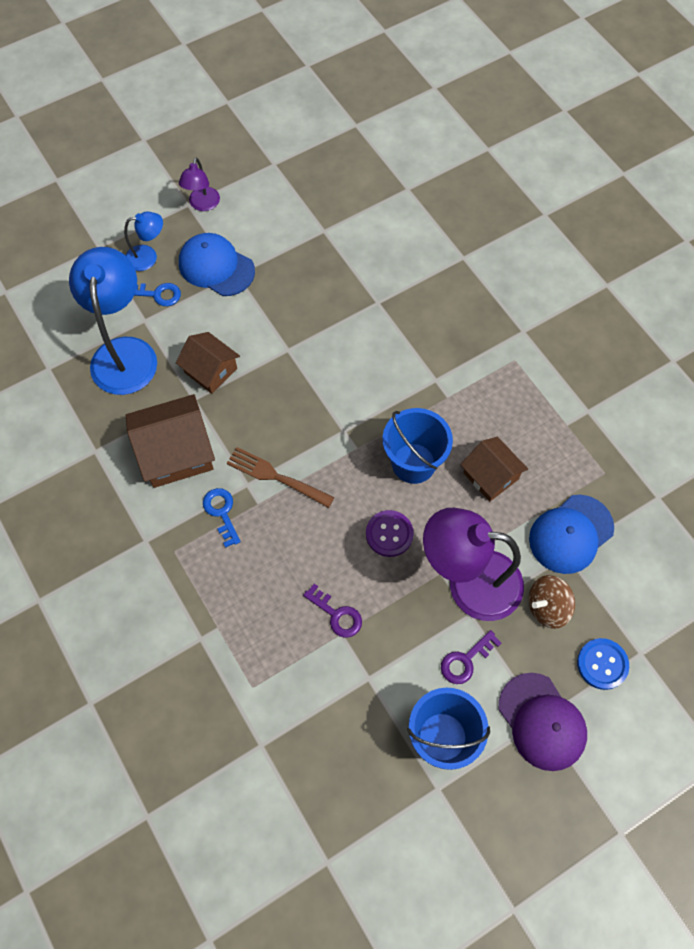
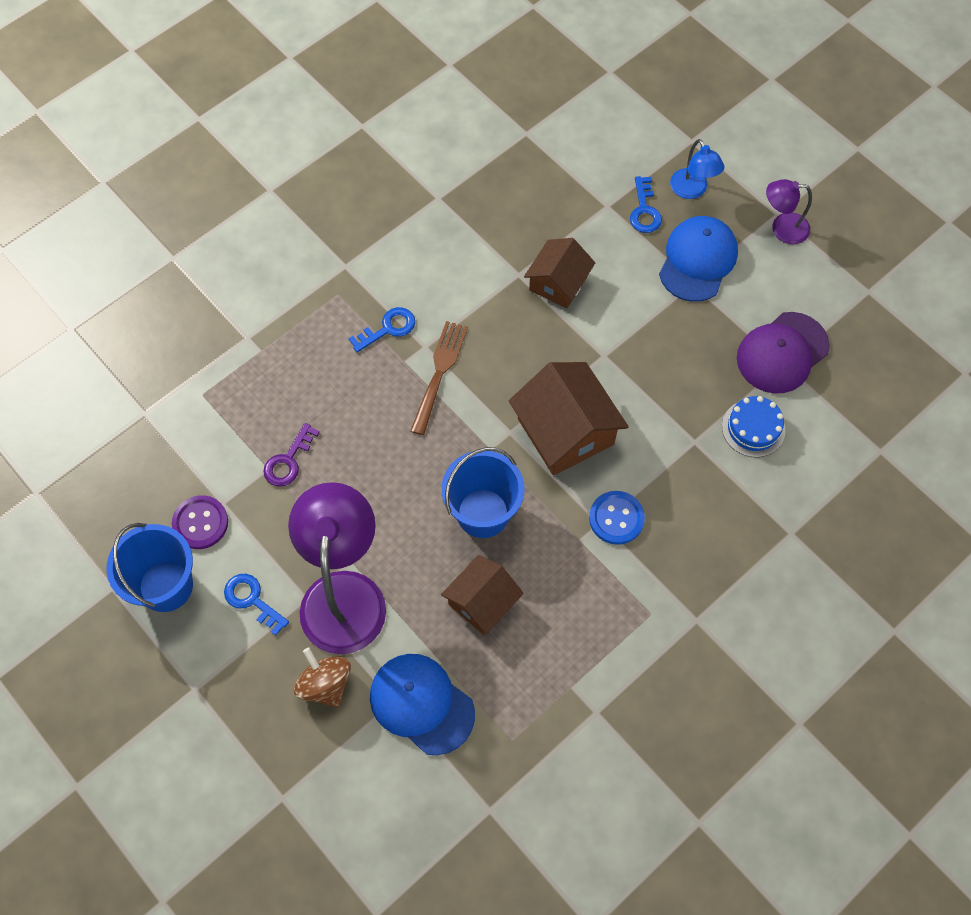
camera: 80 degrees right, 0 degrees up
blue lamp [69,247,157,395] -> none
brown house [126,394,215,488] -> brown house moved to [509,362,629,476]
purple button [366,510,414,557] -> purple button moved to [172,495,228,549]
purple key [441,630,501,684] -> blue key [224,574,289,636]
purple cap [499,673,587,771] -> purple cap moved to [737,312,830,394]
blue button [577,638,629,690] -> blue button moved to [589,491,645,545]
none -> blue cake [722,396,785,457]

